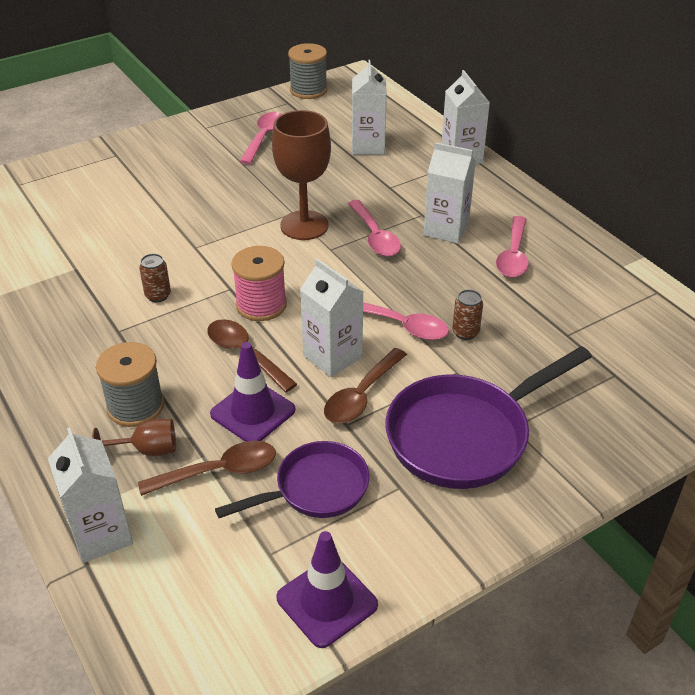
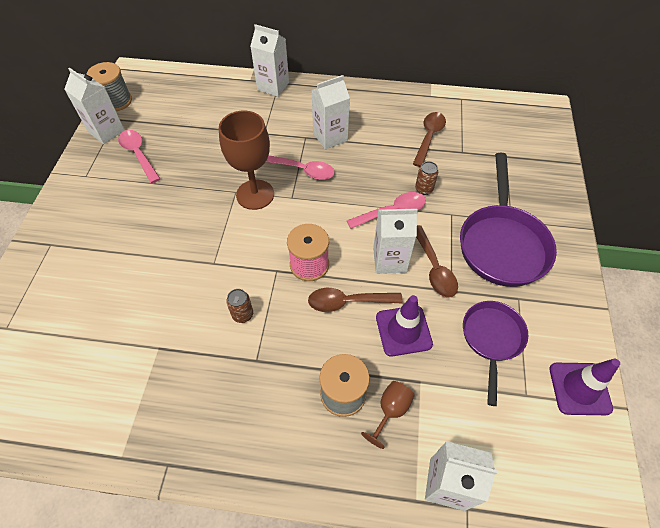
camera: 50 degrees left, 15 degrees up
brown spoon [138,441,276,496] -> brown spoon moved to [413,112,446,167]
white carton [352,60,387,155] -> white carton moved to [64,67,125,144]
pink spoon [496,216,529,277] -> none

